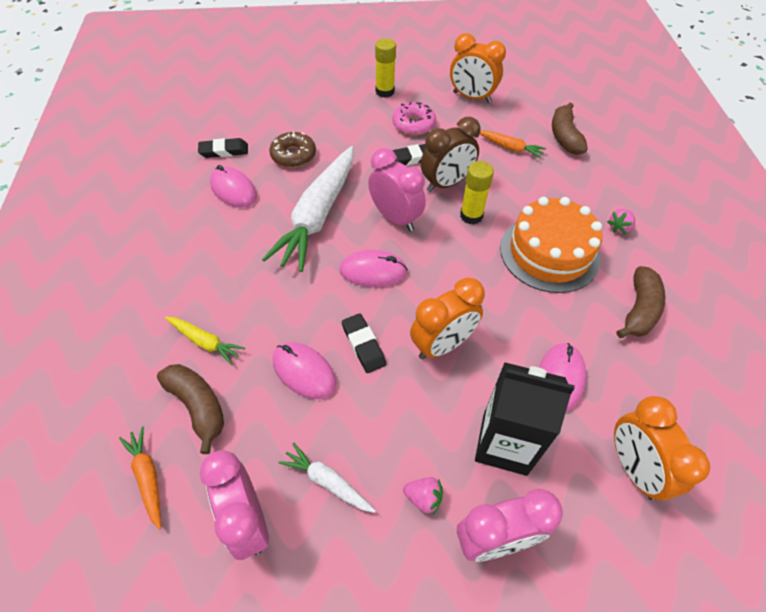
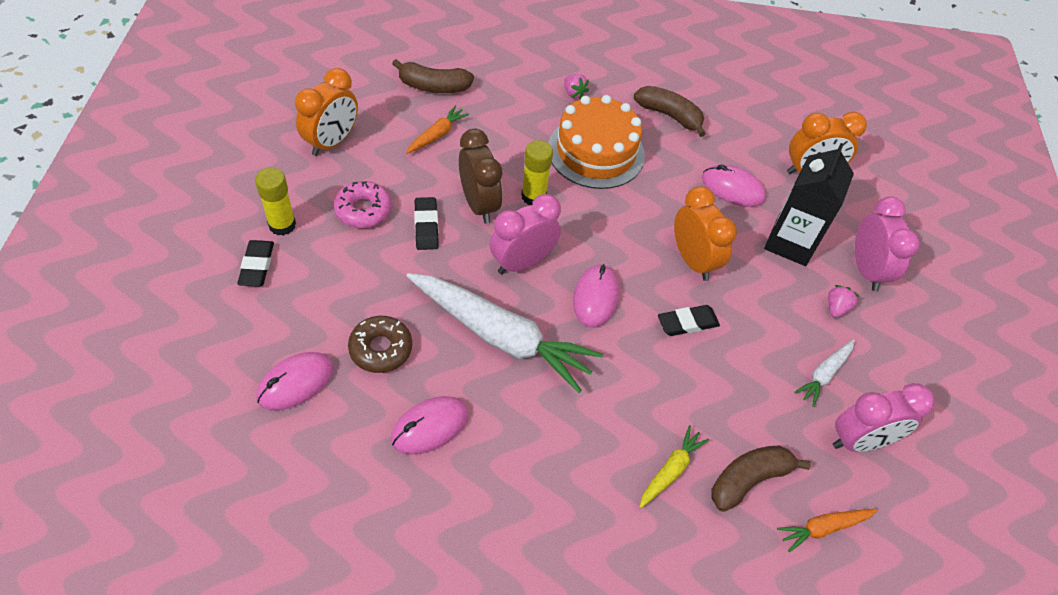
camera: 85 degrees left, 0 degrees up
black eraser [198,138,248,158] -> black eraser moved to [237,240,274,287]
pink mouse [273,342,336,399] -> pink mouse moved to [257,352,334,410]

